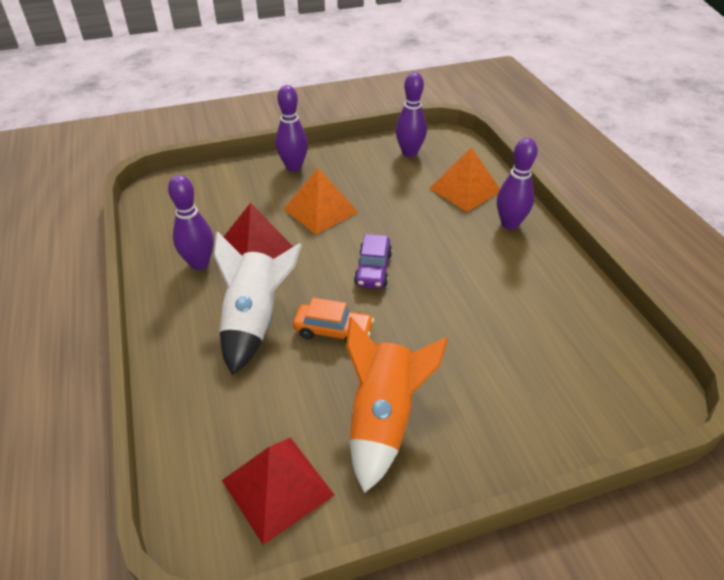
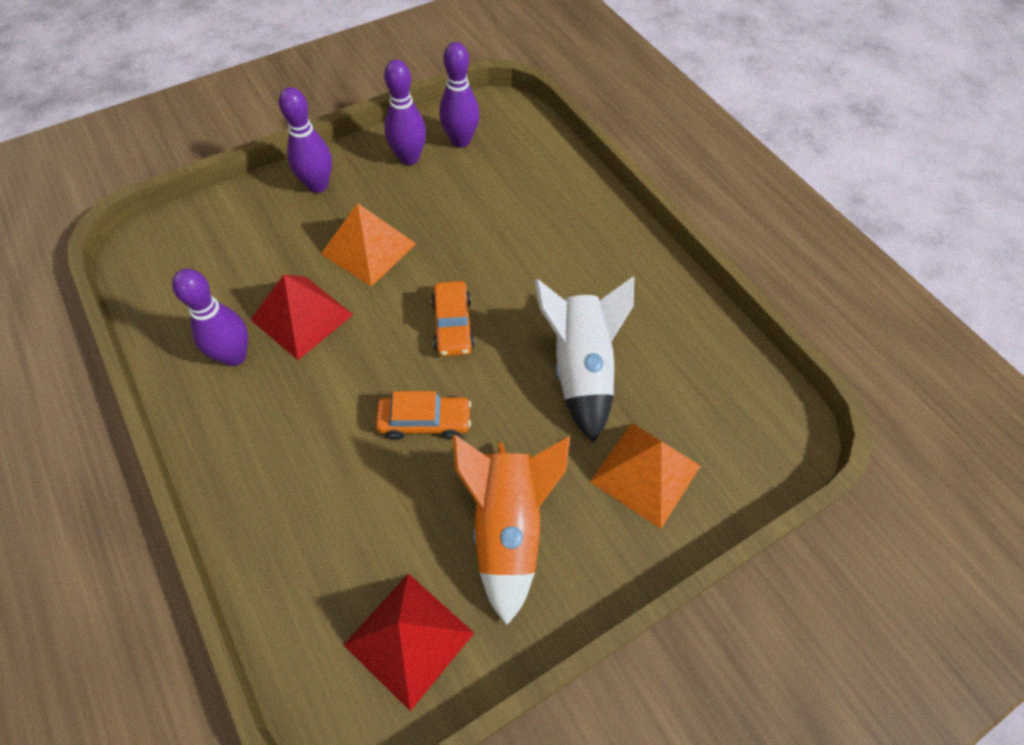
camera: 15 degrees left, 15 degrees up
white rocket [213,231,302,375] -> white rocket moved to [534,276,634,443]
purple car [354,234,392,289] -> orange car [431,281,475,356]
orange pyramid [429,147,500,212] -> orange pyramid moved to [590,423,701,529]
purple bowling pin [497,138,538,230] -> purple bowling pin moved to [384,59,426,165]

